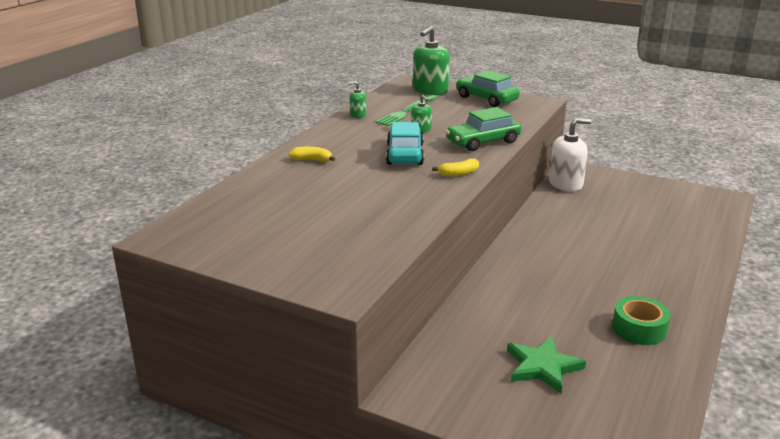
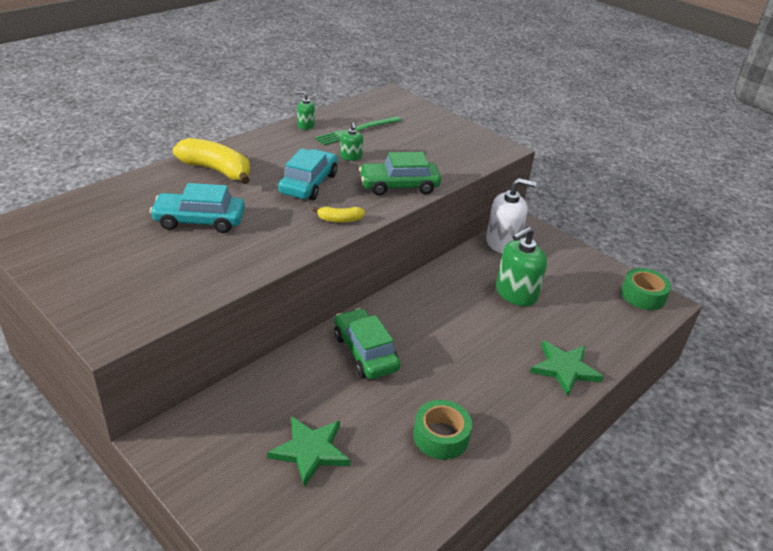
camera: 15 degrees right, 10 degrees up
yellow banana [289,147,335,162] -> yellow banana [173,138,250,184], size x2.00
green soap dispenser [413,26,450,95] -> green soap dispenser moved to [496,227,547,306]
green car [456,70,520,107] -> green car moved to [334,308,400,379]
none -> turquoise car [150,183,245,233]
none -> green star [530,340,603,396]
none -> green tape [621,268,671,310]

